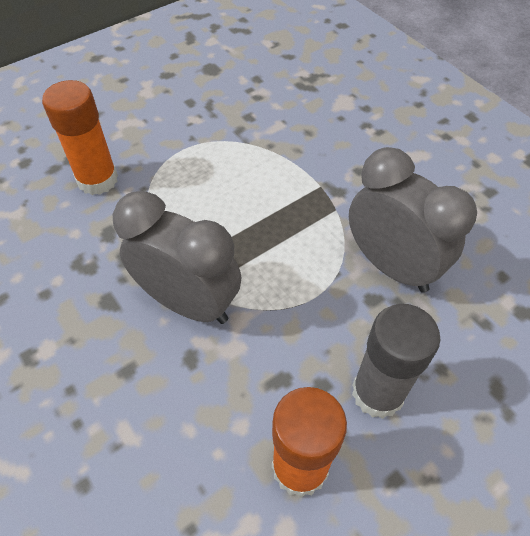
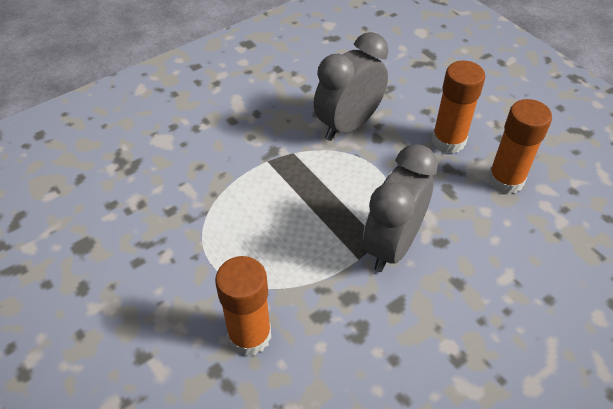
camera: 90 degrees left, 5 degrees down
grey glue stick [352,304,441,419] -> orange glue stick [432,61,485,153]

